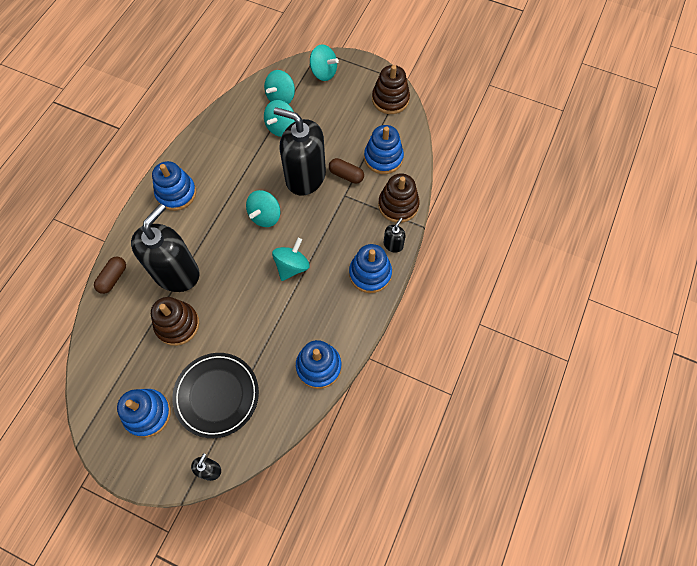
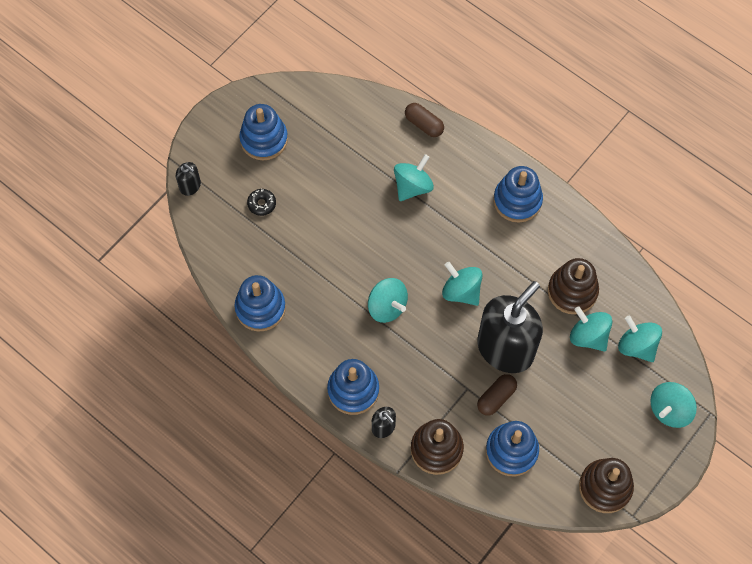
camera: 105 degrees right, 0 degrees up
black soap dispenser [131,204,200,292] -> turquoise spinning top [394,154,434,201]
brown stacking toy [151,297,199,346] -> brown stacking toy moved to [548,258,599,314]
black plate [172,353,259,438] -> black donut [247,189,276,216]

